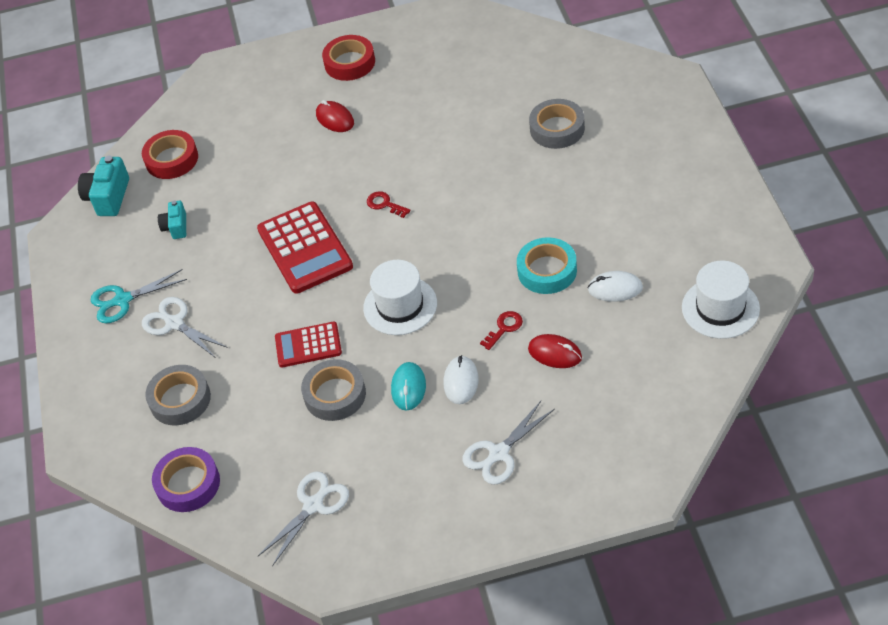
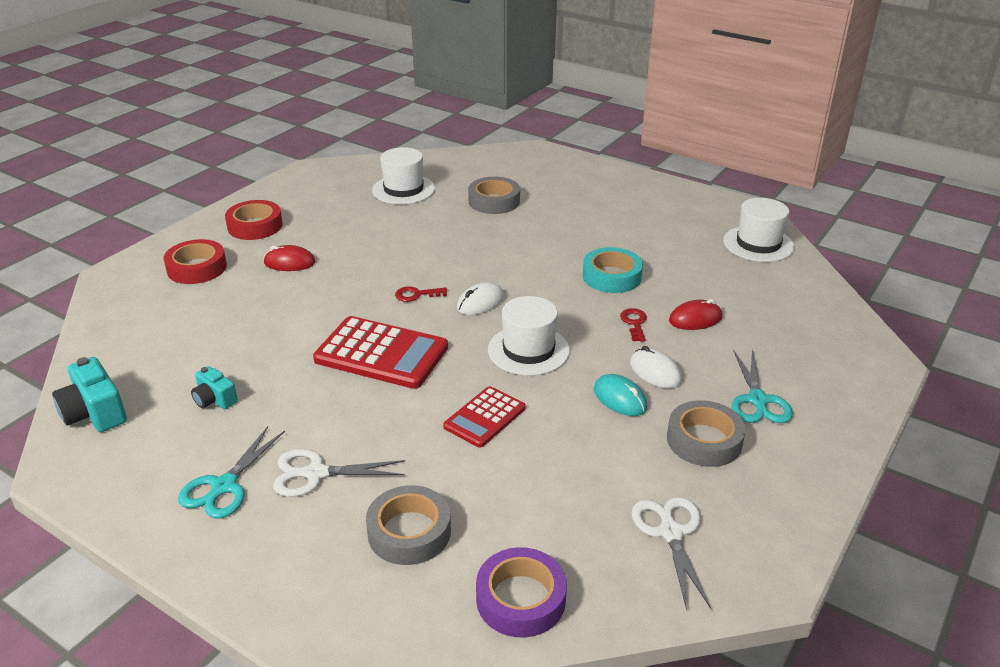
camera: 50 degrees left, 15 degrees down
red tape [142,130,198,179] -> red tape moved to [163,239,227,284]
grey tape [301,359,366,421] -> grey tape moved to [667,400,746,467]
white scissors [462,401,555,485] -> turquoise scissors [732,349,793,423]
white mouse [588,271,643,302] -> white mouse moved to [457,282,504,315]
none -> white hat [372,147,435,204]

